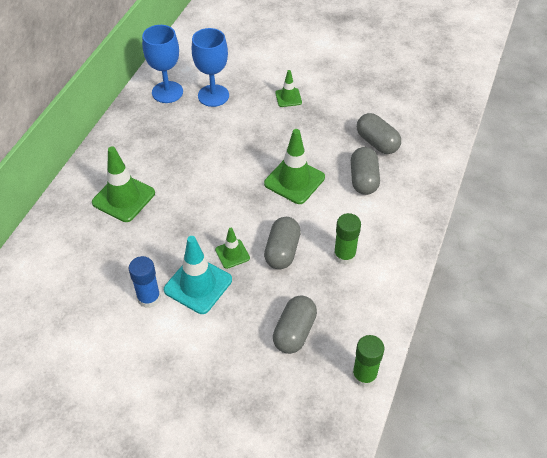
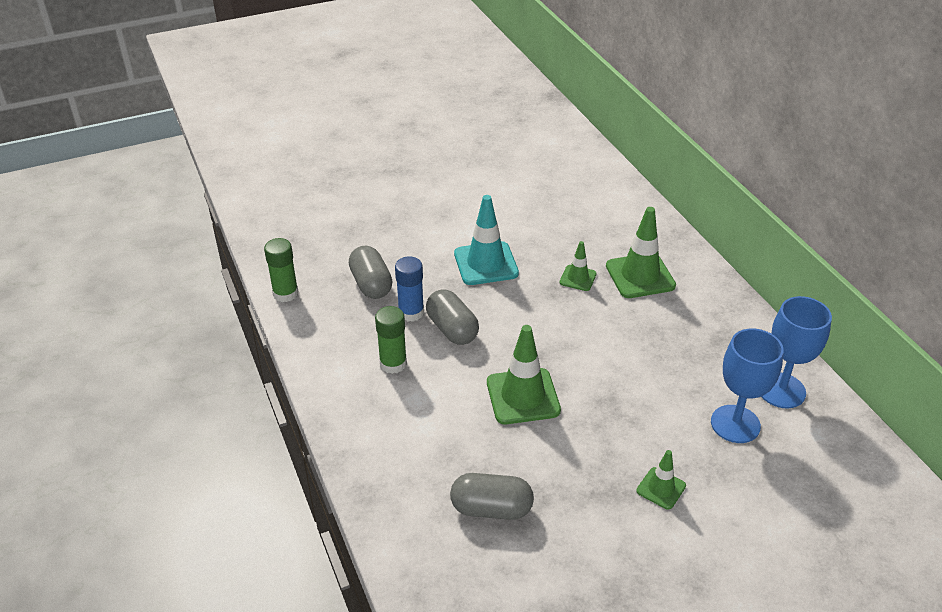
camera: 135 degrees right, 10 degrees down
blue glue stick [129,256,161,308] -> blue glue stick moved to [395,256,424,322]
green traffic cone [215,228,250,269] -> green traffic cone moved to [560,241,597,291]
grey capsule [351,147,380,195] -> none

